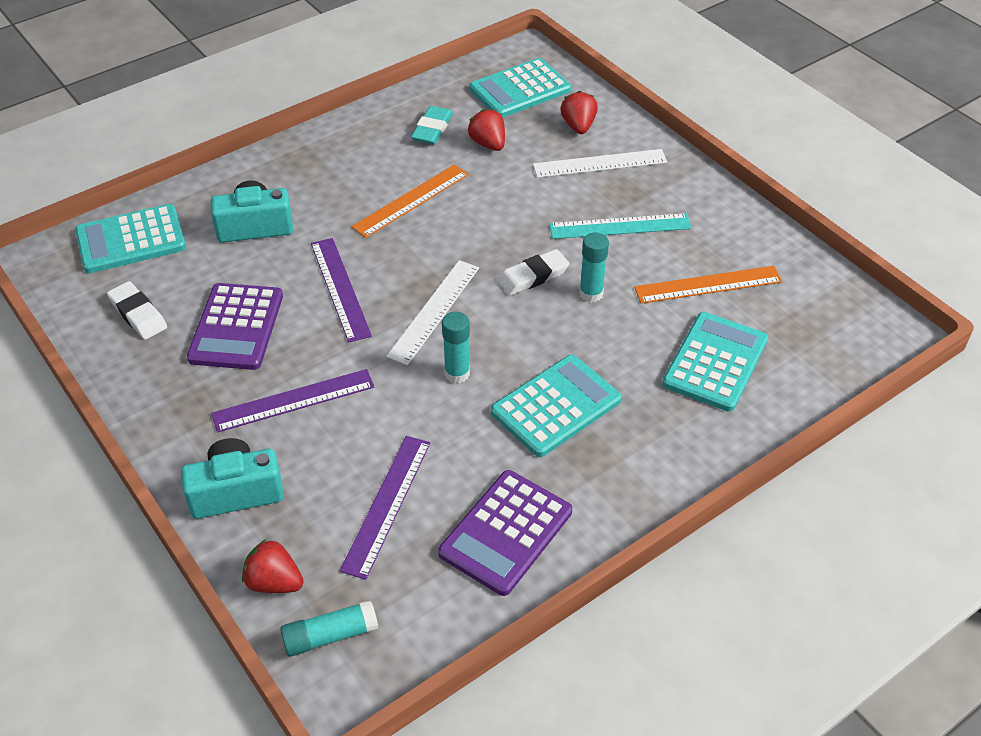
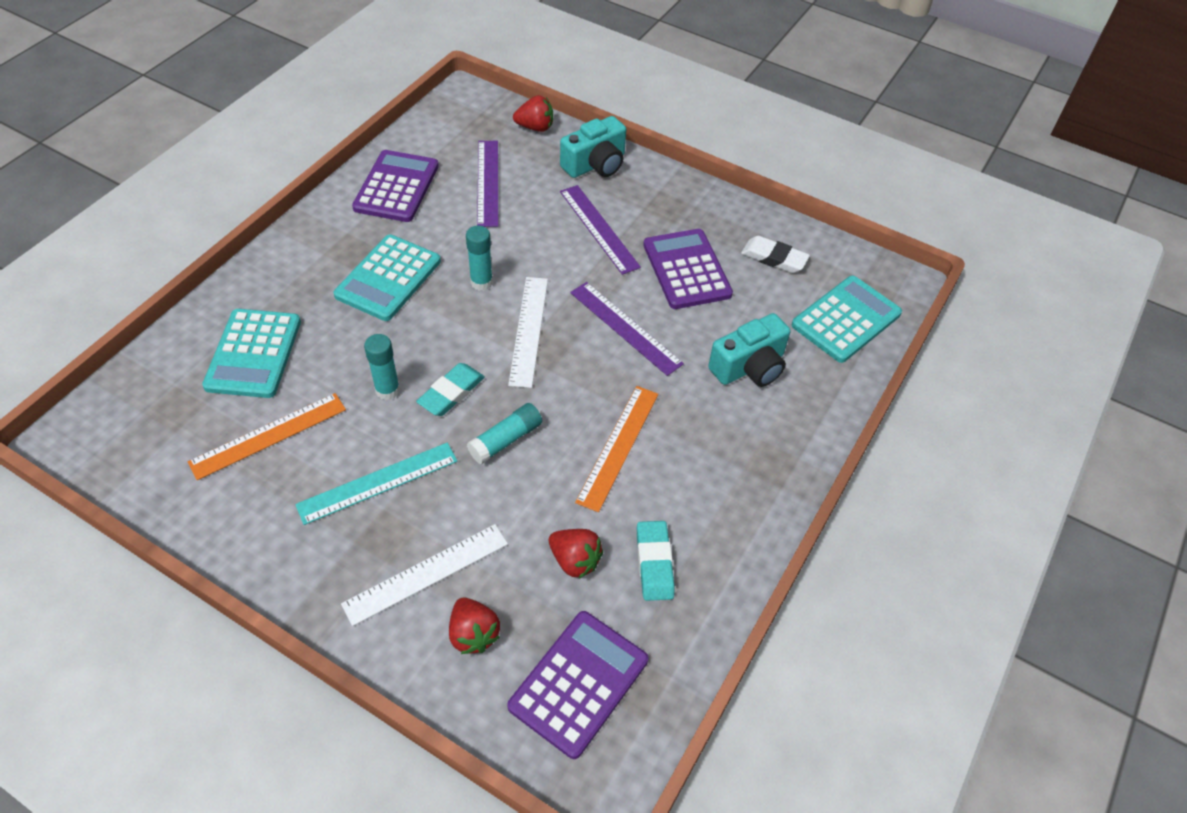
camera: 155 degrees right, 5 degrees up
purple ruler [211,369,374,433] -> purple ruler turned 75 degrees counterclockwise [560,185,641,275]
turquoise glue stick [280,600,379,657] -> turquoise glue stick moved to [467,403,542,464]
turquoise calculator [470,58,571,118] -> purple calculator [507,611,648,759]
white eraser [497,249,570,296] -> turquoise eraser [416,363,485,416]

